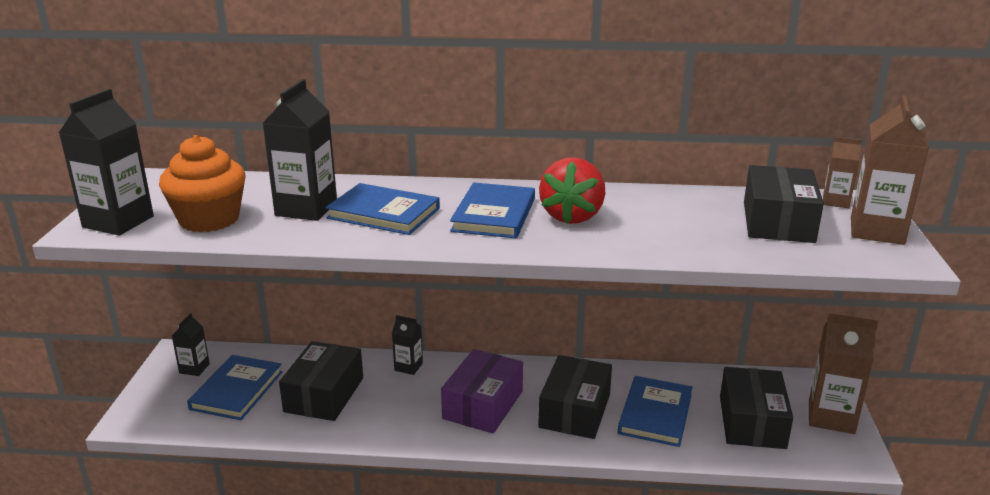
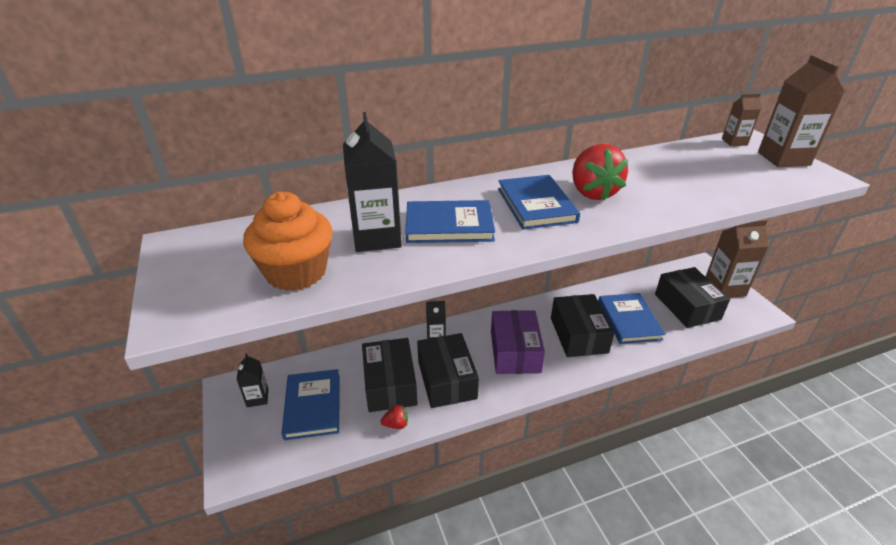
camera: 25 degrees left, 10 degrees up
black carton [59,89,154,236] -> none
black box [744,165,824,243] -> black box moved to [417,333,479,408]
none -> red strawberry [381,405,408,429]

